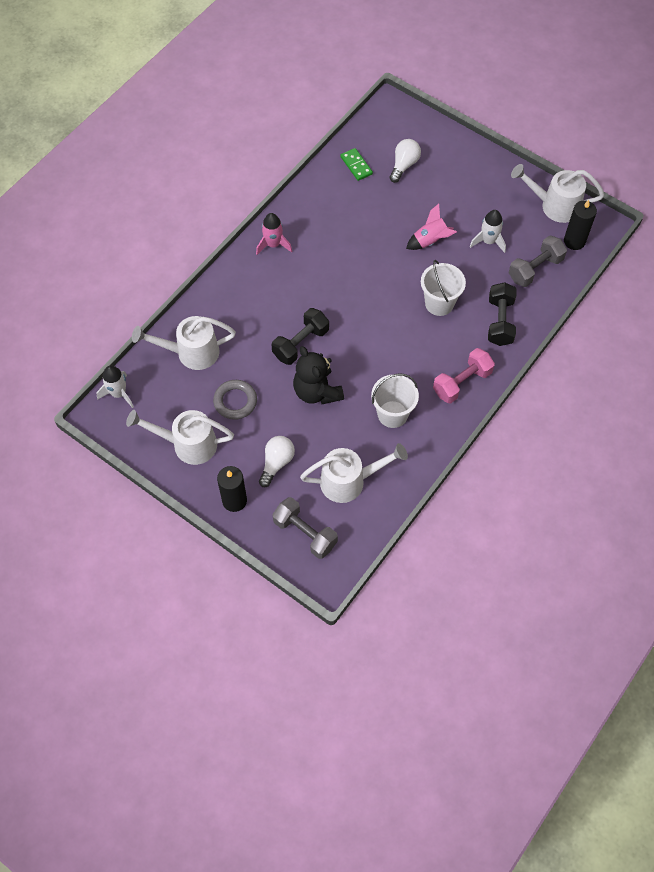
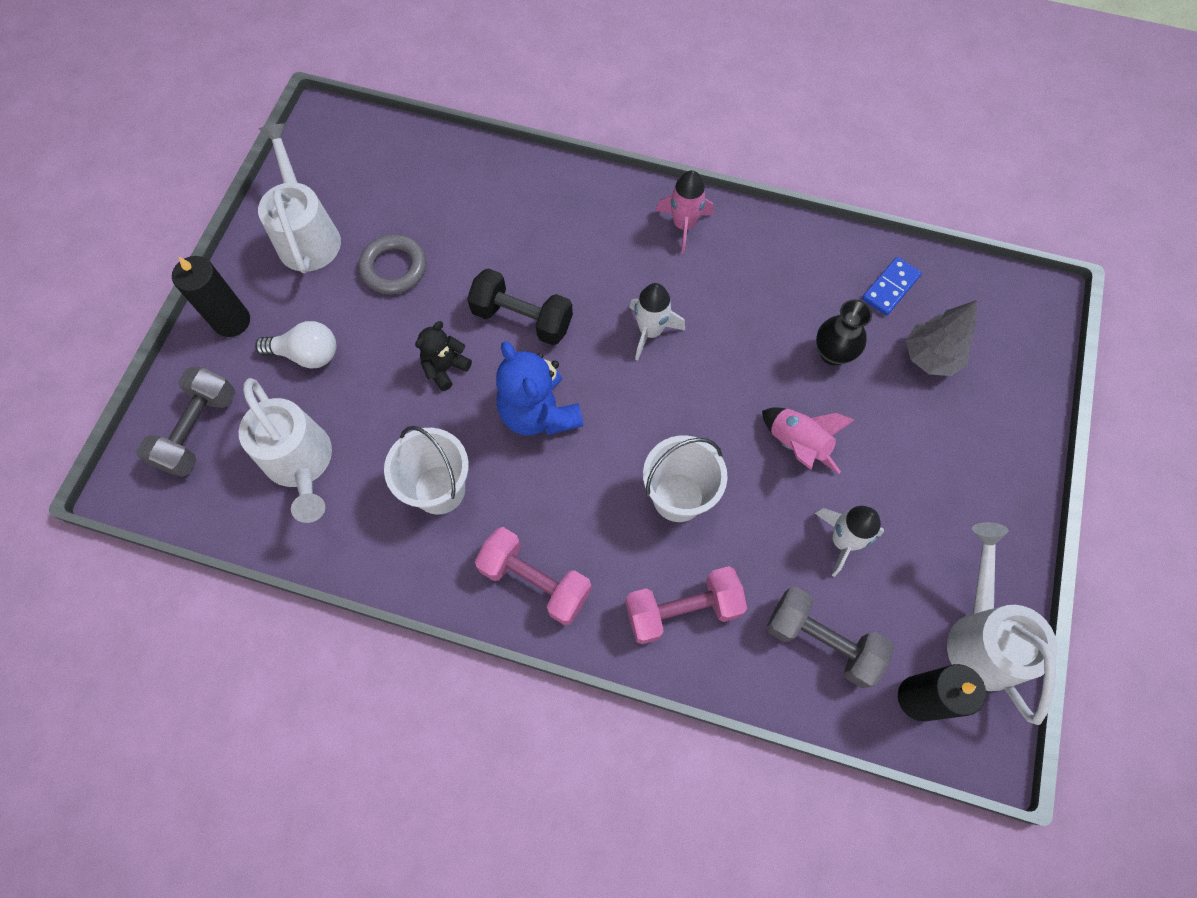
camera: 70 degrees right, 5 degrees up
white rocket [96,365,134,408] -> white rocket moved to [629,283,685,360]
white watering can [132,316,236,370] -> none
black teddy bear [293,346,344,404] -> black teddy bear [415,321,472,391], size x0.58
green domino [341,148,373,181] -> blue domino [862,257,922,316]
white light bulb [390,139,421,183] -> grey tree [906,300,977,376]
black dumbbell [488,282,517,346] -> pink dumbbell [625,566,747,644]
none -> blue teddy bear [496,341,584,435]
none -> black vase [816,300,872,365]

